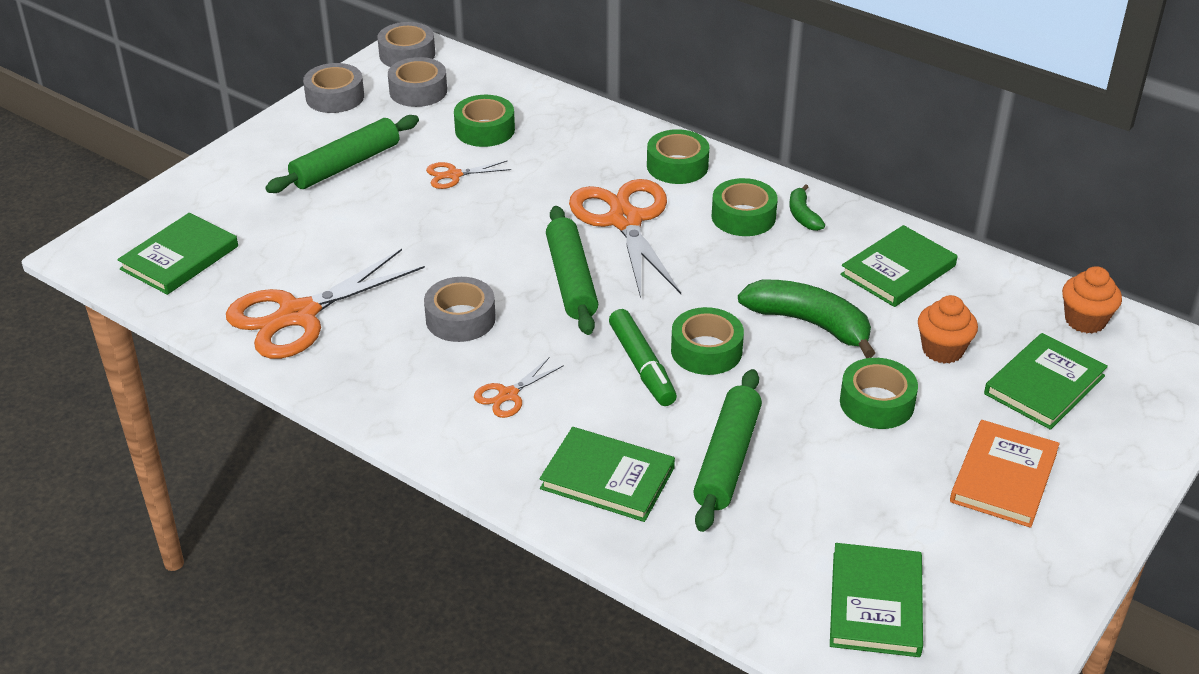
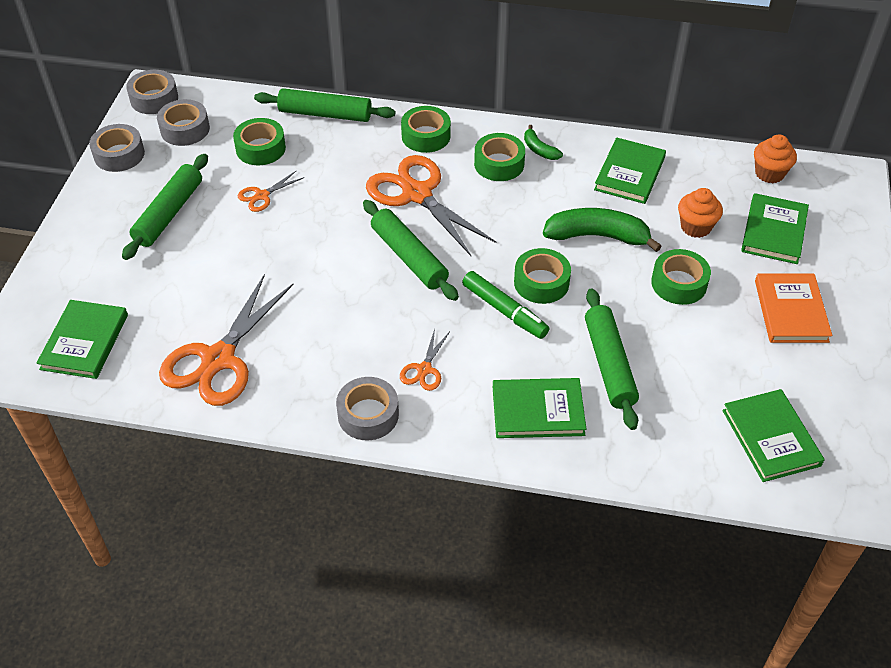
camera: 25 degrees left, 10 degrees up
grey tape [424,277,496,342] -> grey tape moved to [336,377,399,440]
none -> green rolling pin [254,88,395,122]

